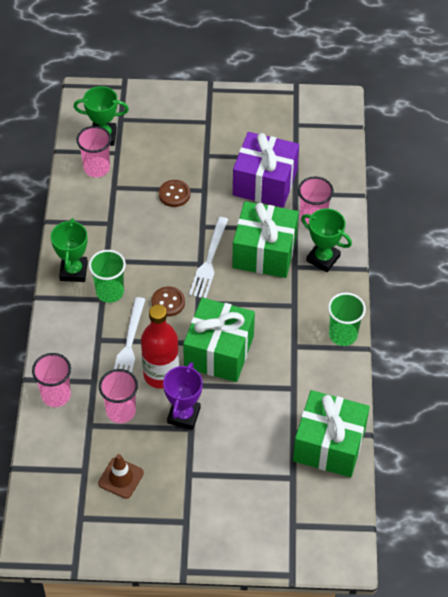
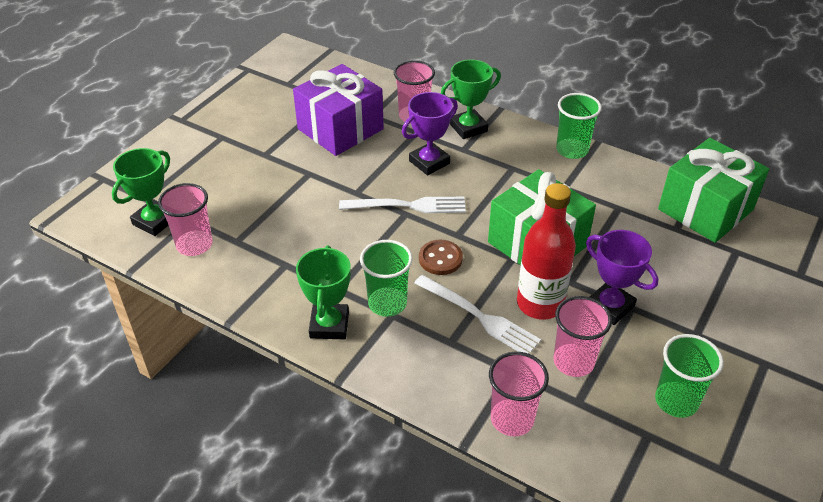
camera: 60 degrees left, 10 degrees down
green trophy [51,218,88,282] -> green trophy turned 60 degrees clockwise [296,245,351,340]
brown traffic cone [98,454,144,499] -> green cup [655,334,724,418]
brown button [159,180,190,207] -> none
white fork [189,217,228,298] -> white fork turned 45 degrees counterclockwise [339,197,466,213]
green gift [232,201,299,278] -> purple trophy [402,92,458,175]

